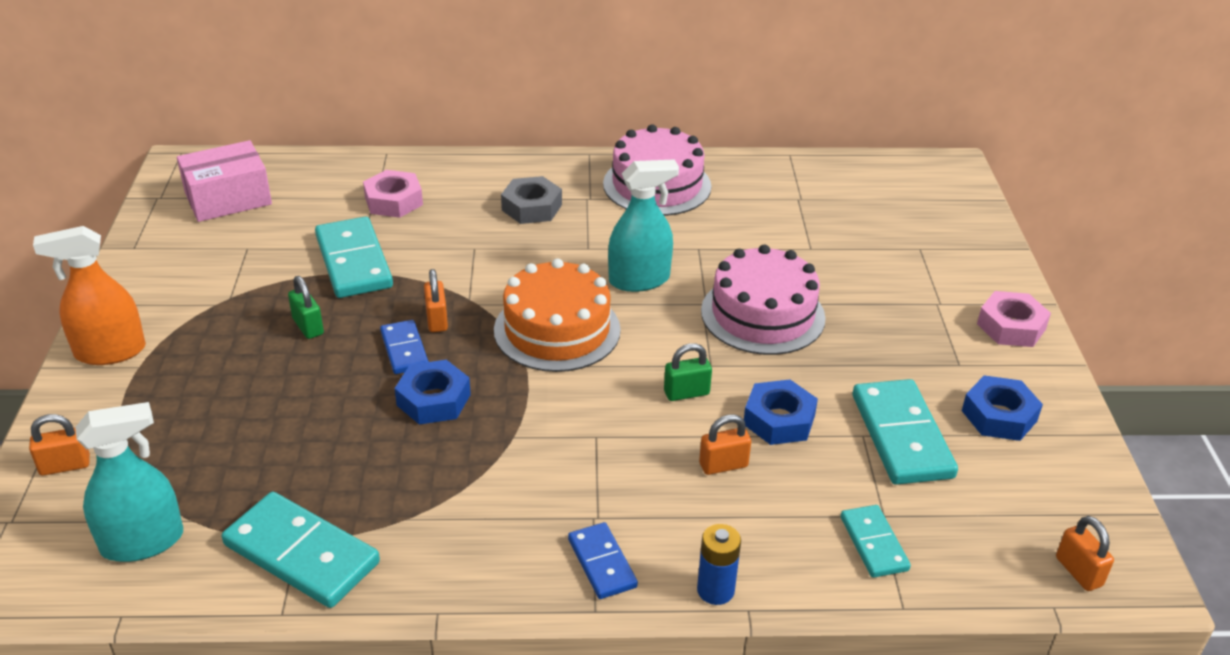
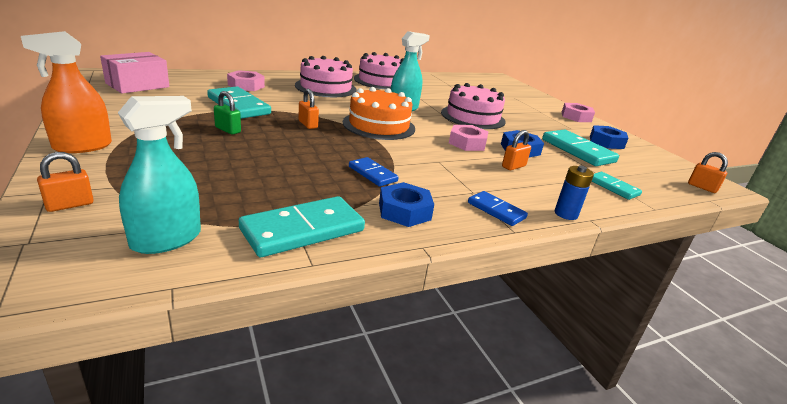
camera: 25 degrees left, 10 degrees down
turquoise domino [222,492,380,608] -> turquoise domino turned 45 degrees counterclockwise [239,196,365,257]
blue domino [380,320,429,374] -> blue domino moved to [349,157,399,187]
blue nut [395,360,471,425] -> blue nut moved to [379,182,434,227]
grey nut [501,176,562,224] -> pink cake [295,56,357,97]
green padlock [664,343,712,401] -> pink nut [449,125,488,151]

